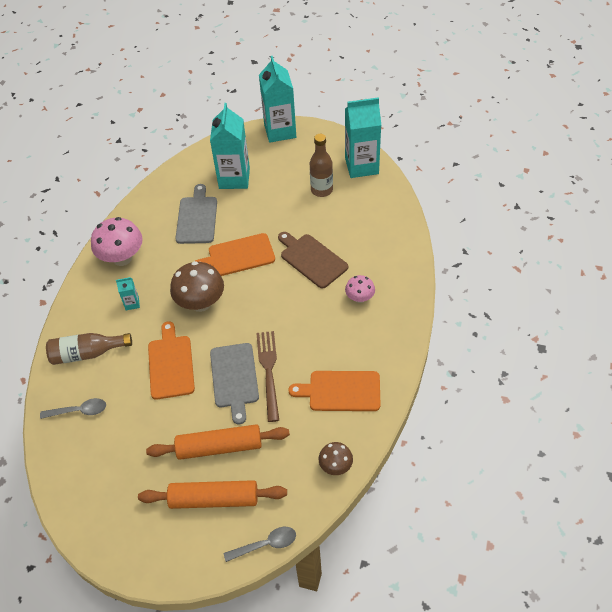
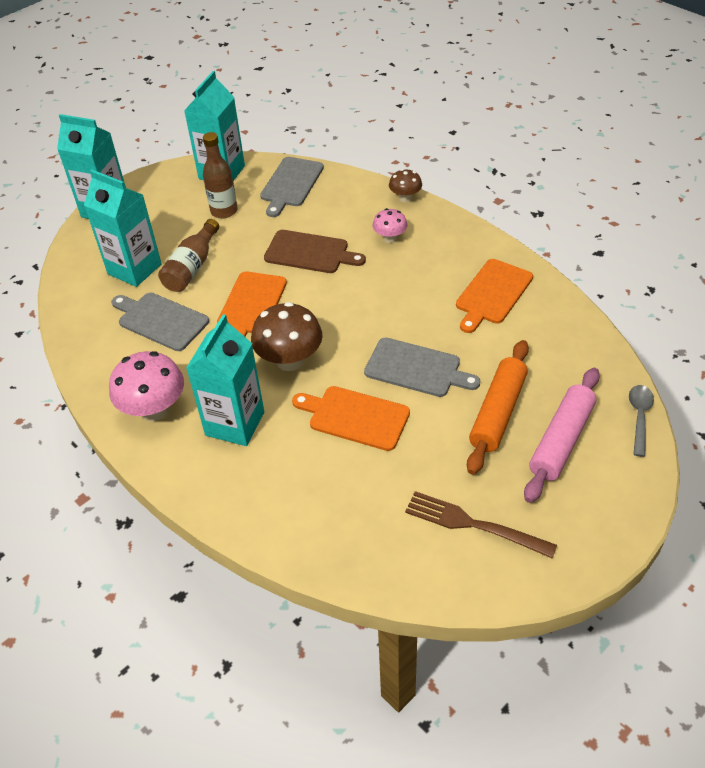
camera: 60 degrees left, 5 degrees down
grey spoon [40,398,106,419] -> none
brown bottle [46,333,132,365] -> brown bottle moved to [158,219,219,292]
turquoise carton [116,277,140,310] -> turquoise carton [186,314,264,446], size x2.30
orange rolling pin [138,480,287,509] -> pink rolling pin [524,368,600,503]
brown fork [256,331,279,422] -> brown fork moved to [405,491,557,559]
brown cutting board [278,232,348,289] -> brown cutting board turned 150 degrees counterclockwise [264,230,366,273]
brown mushroom [319,442,353,475] -> brown mushroom moved to [389,169,422,203]
none -> grey cutting board [260,157,324,217]

